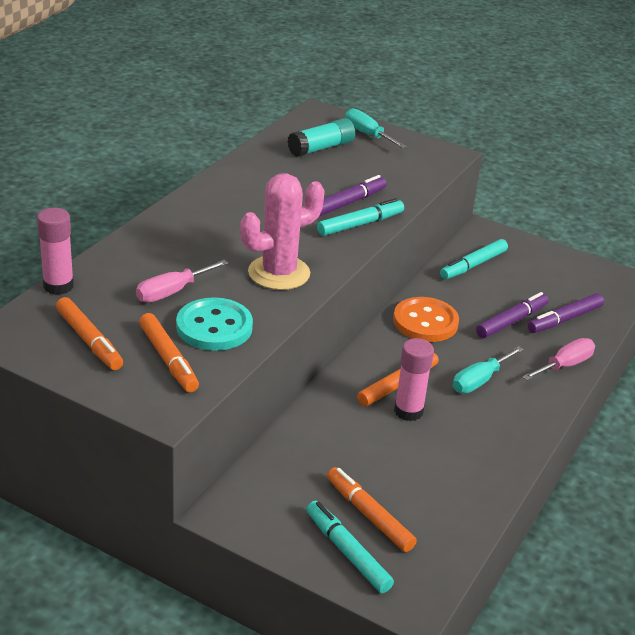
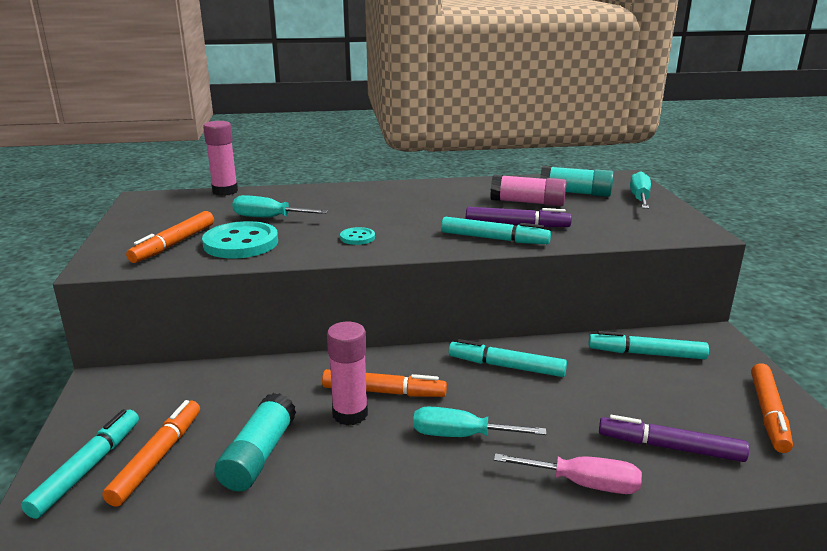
camera: 55 degrees right, 10 degrees down
orange marker [56,297,123,370] -> orange marker moved to [751,364,793,453]
pink screwdriver [136,260,228,303] -> turquoise screwdriver [232,195,328,217]
pink cactus [240,173,325,290] -> turquoise button [340,227,375,245]
orange button [393,297,459,342] -> turquoise marker [449,339,567,377]
purple marker [476,292,549,338] -> none
none -> turquoise glue stick [214,393,296,491]
none -> pink glue stick [490,174,567,207]

